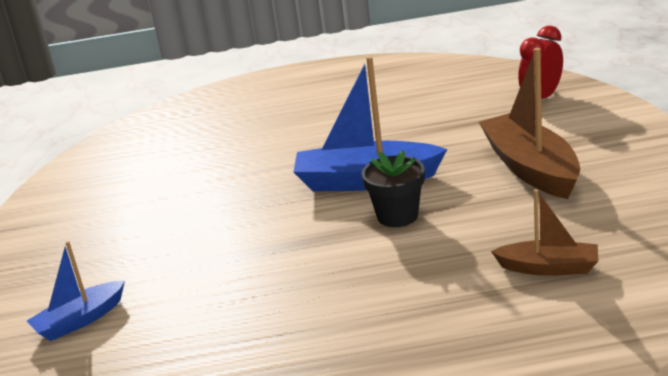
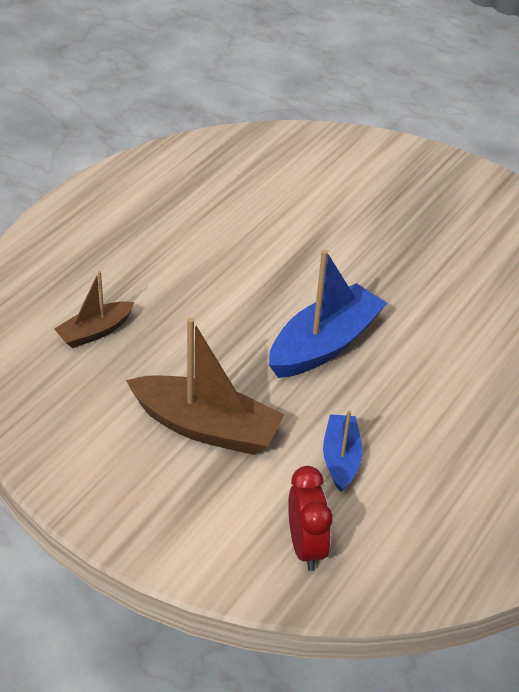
camera: 125 degrees right, 15 degrees up
blue boat [27,241,125,341] -> blue boat moved to [323,410,362,492]
black flower pot [362,150,425,227] -> none

